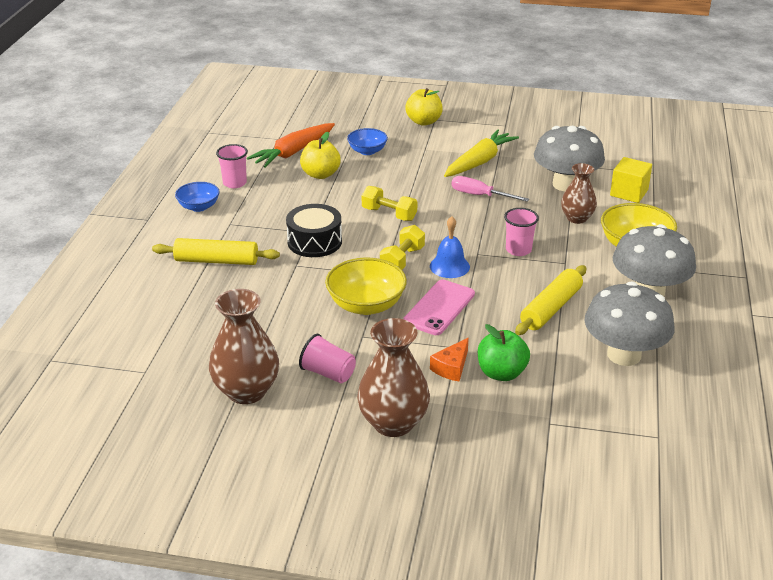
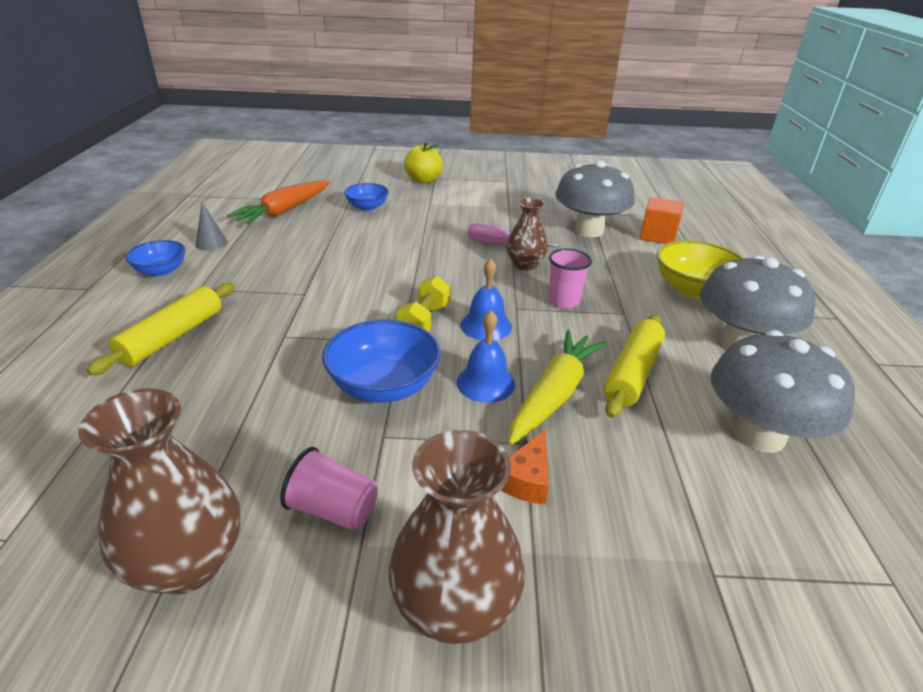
camera: 10 degrees left, 0 degrees up
yellow rolling pin [152,238,280,265] -> yellow rolling pin turned 60 degrees counterclockwise [87,283,235,375]
pink cup [216,144,248,188] -> grey cone [196,202,227,251]
black drum [286,204,342,257] -> none
yellow apple [300,132,341,179] -> none
yellow bowl [325,258,407,315] -> blue bowl [322,319,441,403]
yellow dumbbell [362,186,417,221] -> none
pink phone [403,280,475,335] -> blue bell [456,310,515,403]
yellow carrot [444,129,519,177] -> yellow carrot moved to [508,330,607,445]
green apple [478,324,530,381] -> none
brown vase [561,163,597,224] -> brown vase moved to [507,198,548,271]
yellow cube [610,157,652,203] -> orange cube [640,197,684,244]

